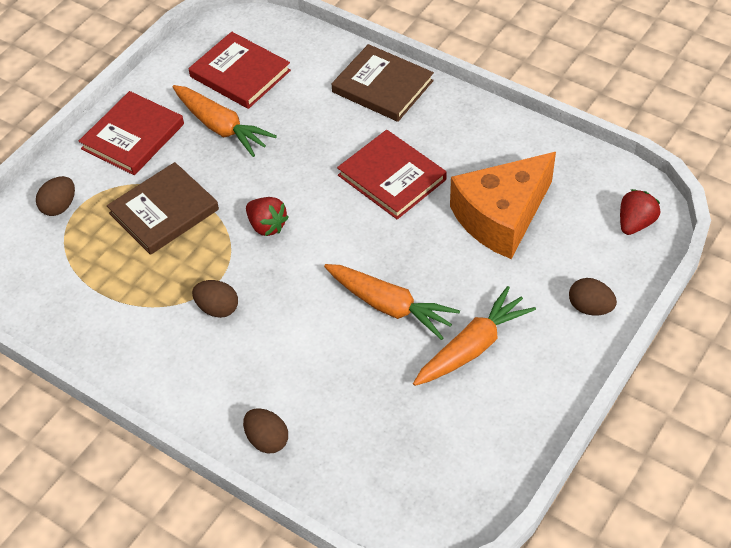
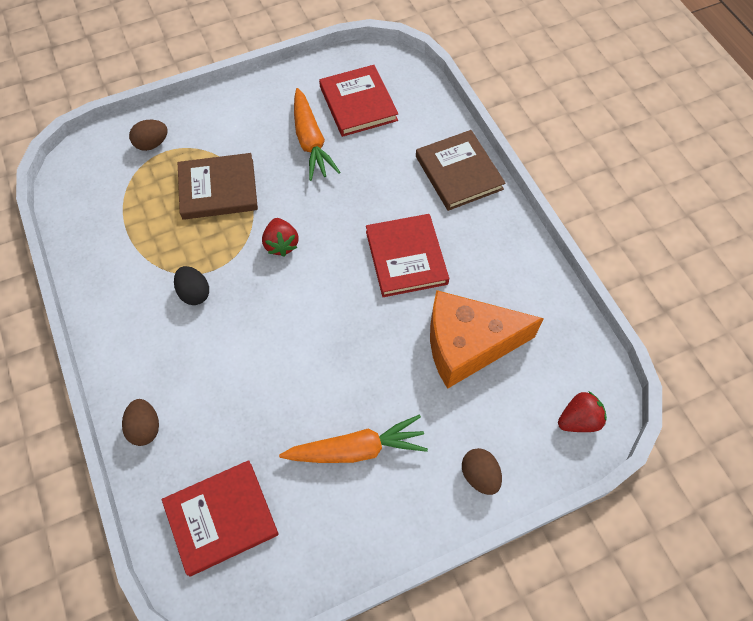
camera: 30 degrees right, 10 degrees up
red book [79,91,184,175] -> red book moved to [162,460,279,576]
brown egg [192,280,238,318] -> black egg [174,266,209,305]
orange carrot [324,264,460,340] -> none

